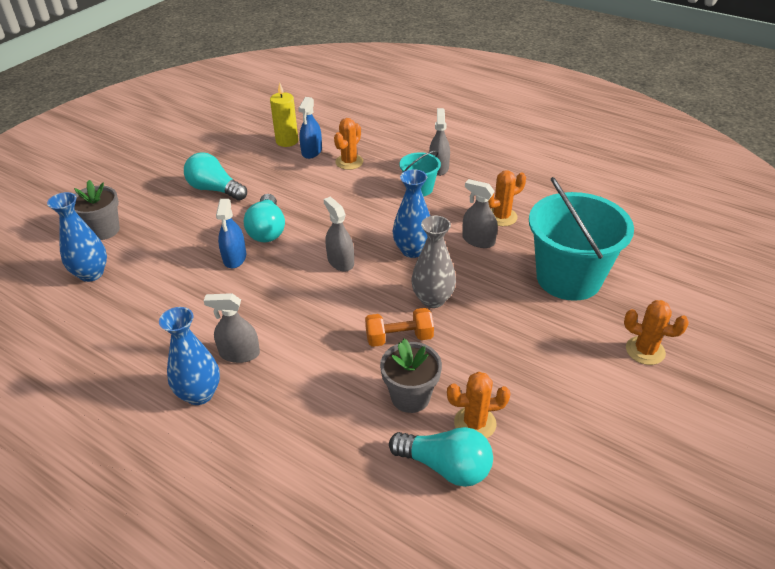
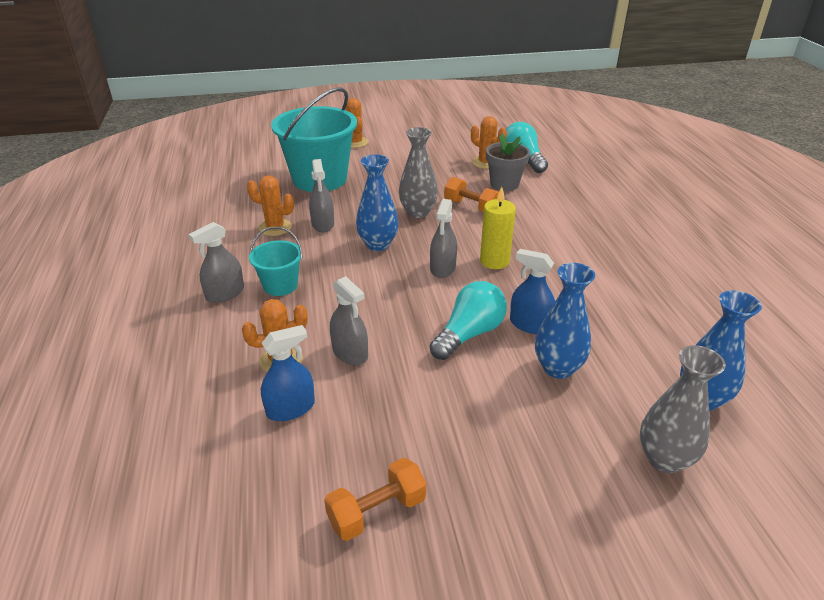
camera: 135 degrees left, 5 degrees down
grey flower pot [74,180,120,240] -> grey vase [640,345,726,473]
blue vase [159,307,220,405] -> blue vase moved to [535,263,595,379]
turquoise light bulb [184,152,247,201] -> none
grey spray bottle [204,293,260,363] -> grey spray bottle moved to [330,276,368,365]
blue spray bottle [216,199,246,268] -> blue spray bottle turned 105 degrees counterclockwise [510,249,555,334]
yellow candle [270,83,298,147] -> yellow candle moved to [480,187,516,269]
none -> orange dumbbell [324,458,426,541]

